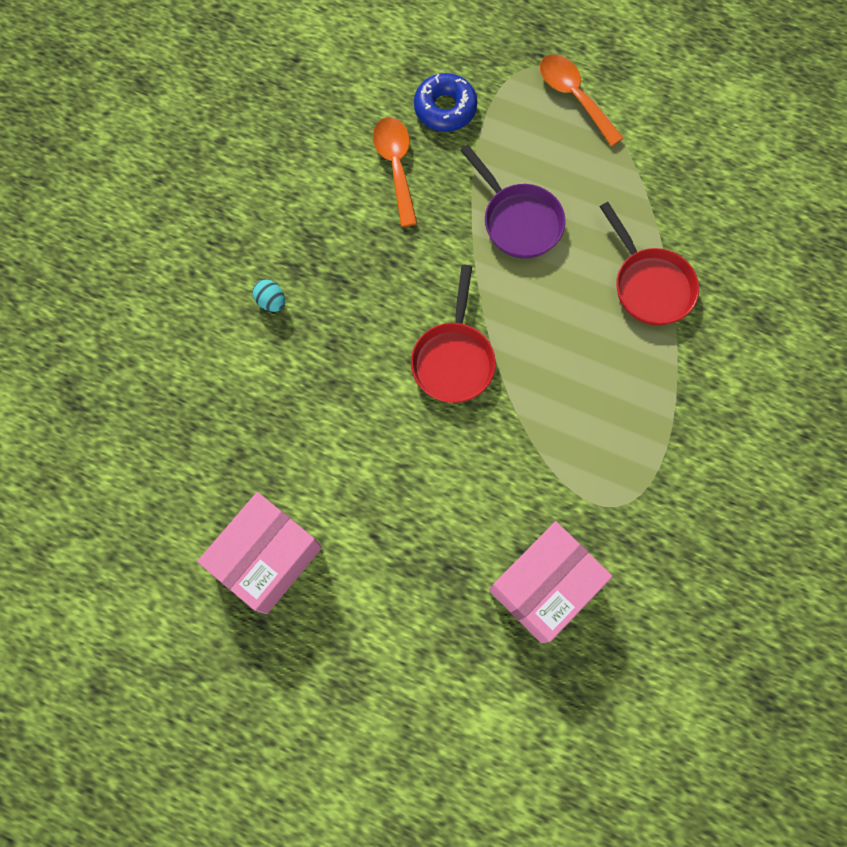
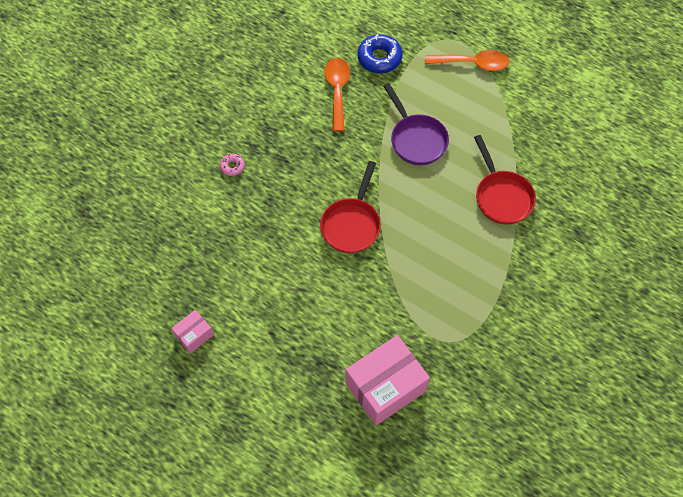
camera: 10 degrees right, 10 degrees down
pink box [197,492,322,614] -> pink box [172,310,214,354], size x0.49
turquoise egg [252,279,285,312] -> pink donut [220,154,245,176]
orange spoon [540,54,623,147] -> orange spoon turned 120 degrees clockwise [425,50,509,71]

